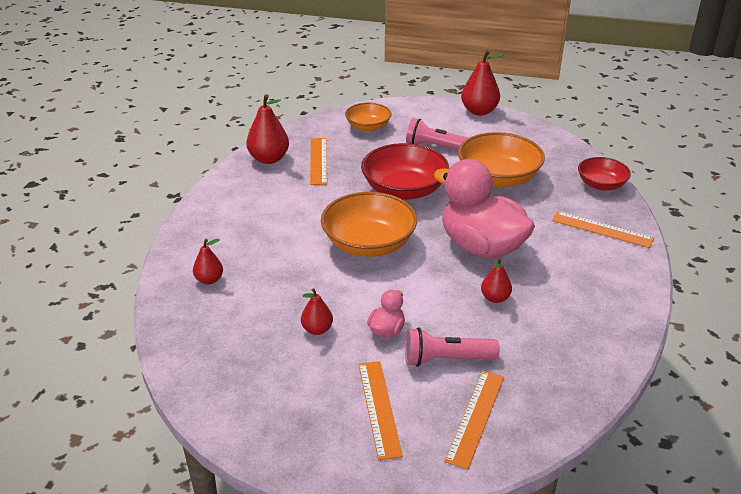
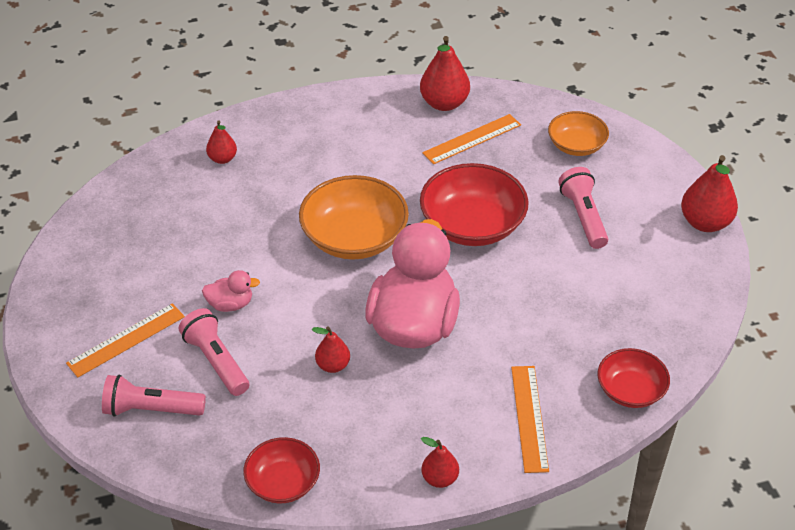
camera: 60 degrees right, 10 degrees up
red pear [301,288,333,335] -> red pear moved to [421,437,459,488]
orange ruler [444,371,504,470] -> pink flashlight [102,374,206,417]
orange bowl [458,132,545,187] -> none
none -> red bowl [243,437,320,503]

